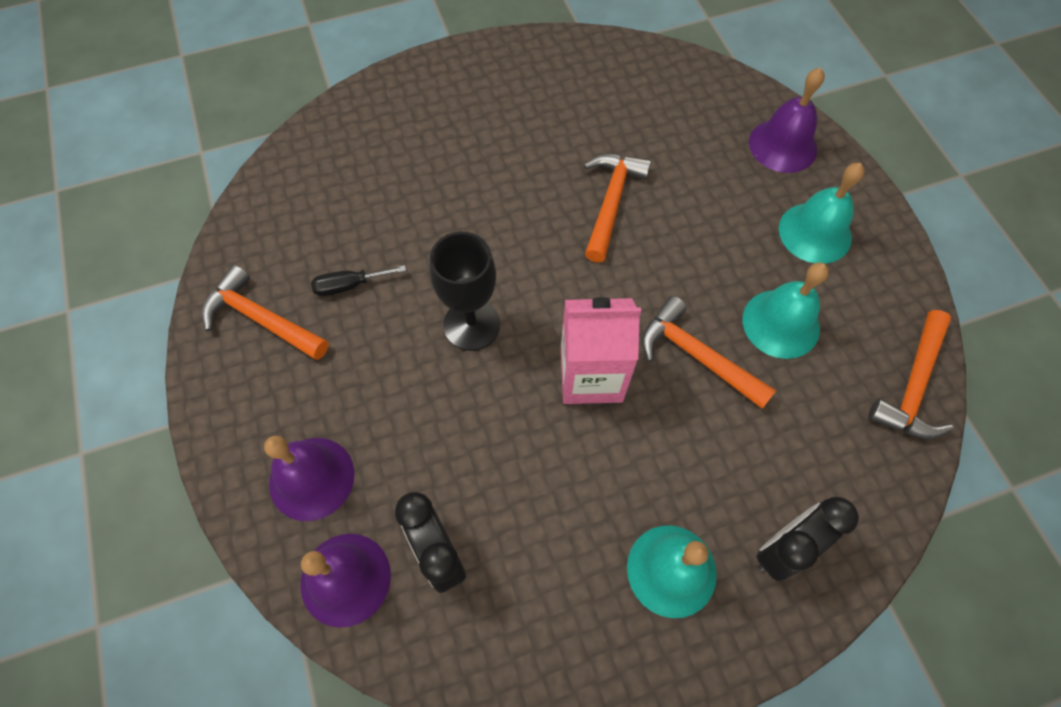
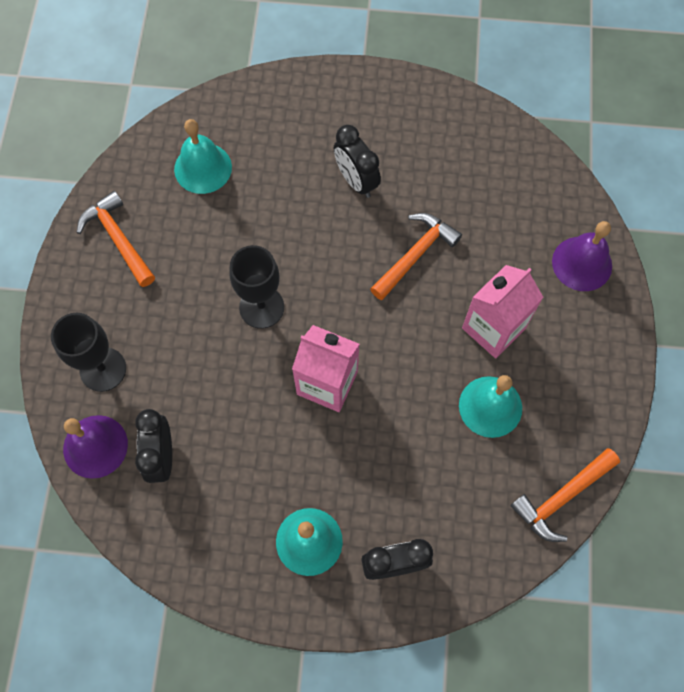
camera: 25 degrees right, 5 degrees up
purple bell [264,436,355,521] -> black goblet [51,313,126,392]
black screwdriver [311,265,406,296] -> none
orange hammer [641,296,776,409] -> none
turquoise bell [779,163,865,264] -> turquoise bell moved to [174,119,232,194]
none -> black clock [334,125,381,198]
none -> pink carton [462,265,543,358]

